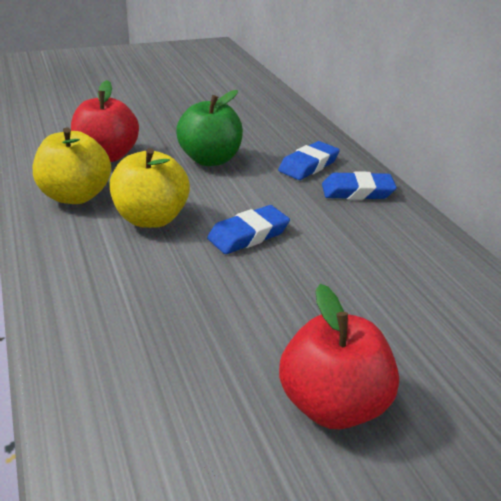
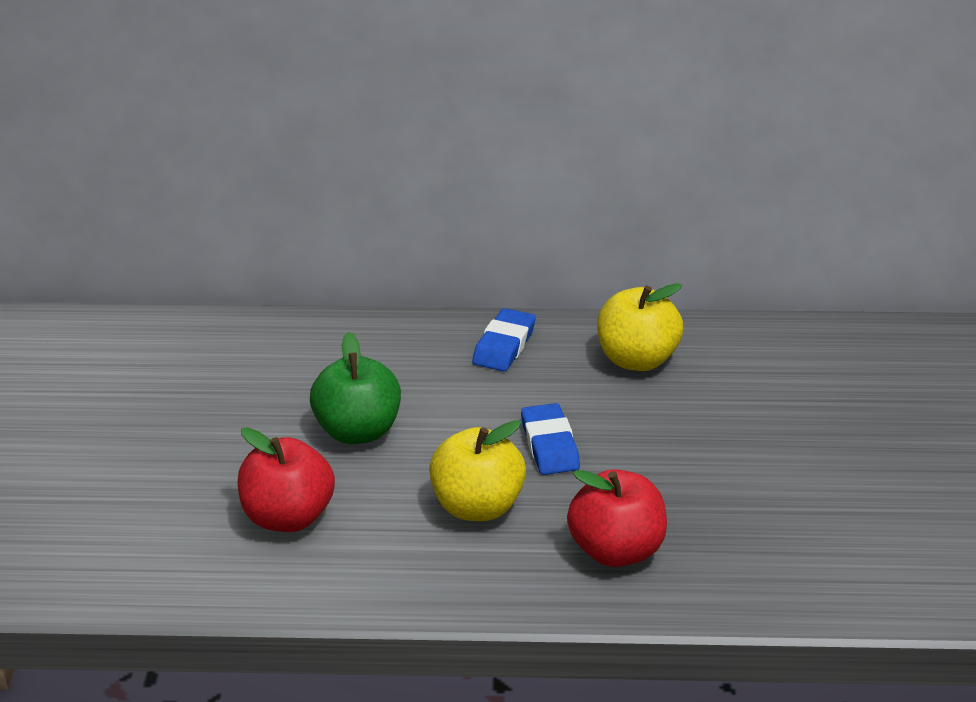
camera: 65 degrees left, 0 degrees up
yellow apple [33,128,111,204] -> yellow apple moved to [597,283,683,371]
blue eraser [278,141,340,180] -> none
red apple [279,284,399,429] -> red apple moved to [567,469,667,567]

